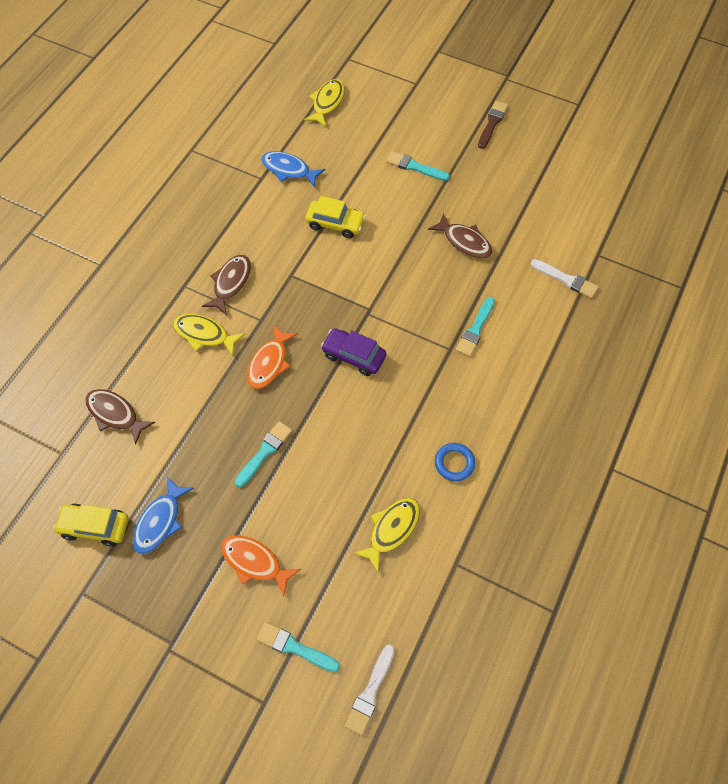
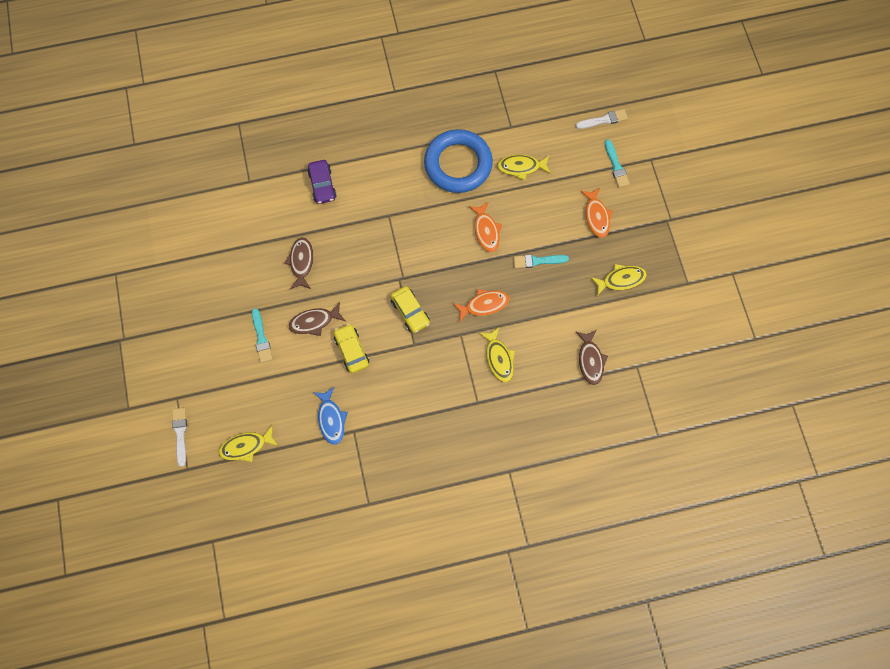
camera: 130 degrees left, 10 degrees up
yellow car [53,504,129,547] -> yellow car moved to [390,286,430,333]
blue fish [133,476,194,554] -> yellow fish [591,264,647,296]
brown fish [202,255,251,315] -> brown fish moved to [289,302,345,336]
purple car [321,328,387,376] -> purple car moved to [307,160,337,204]
blue ring [435,443,475,481] -> blue ring [424,129,493,193], size x2.49
turquoise brush [456,297,495,357] -> none
brown brush [478,101,508,149] -> none
white brush [531,259,599,298] -> white brush moved to [172,408,187,467]
none -> orange fish [469,202,502,252]

